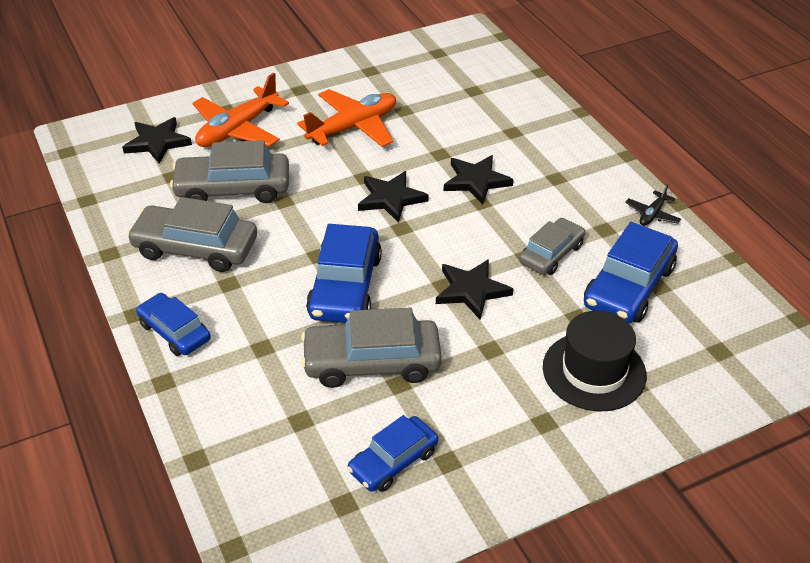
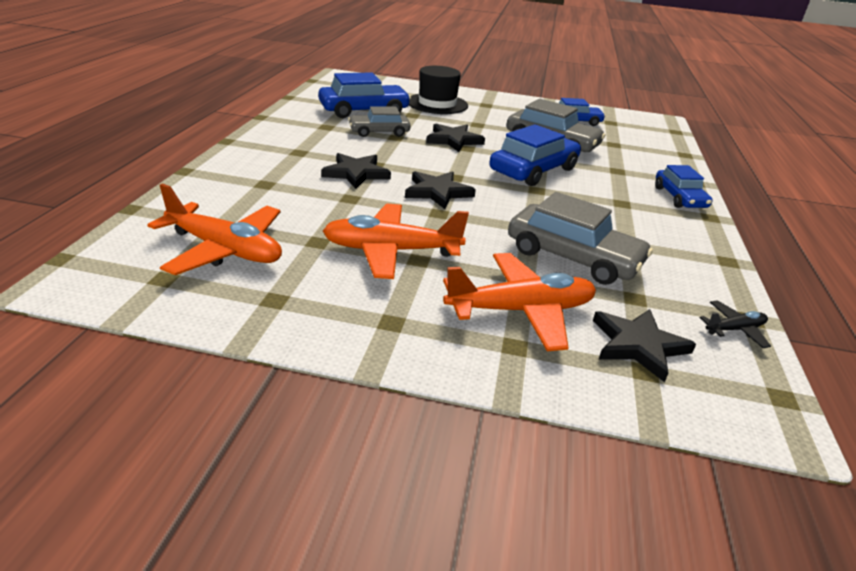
camera: 145 degrees left, 10 degrees down
grey car [127,197,257,272] -> none
black plane [625,184,681,226] -> black plane moved to [700,300,771,348]
none -> orange plane [147,183,282,275]

